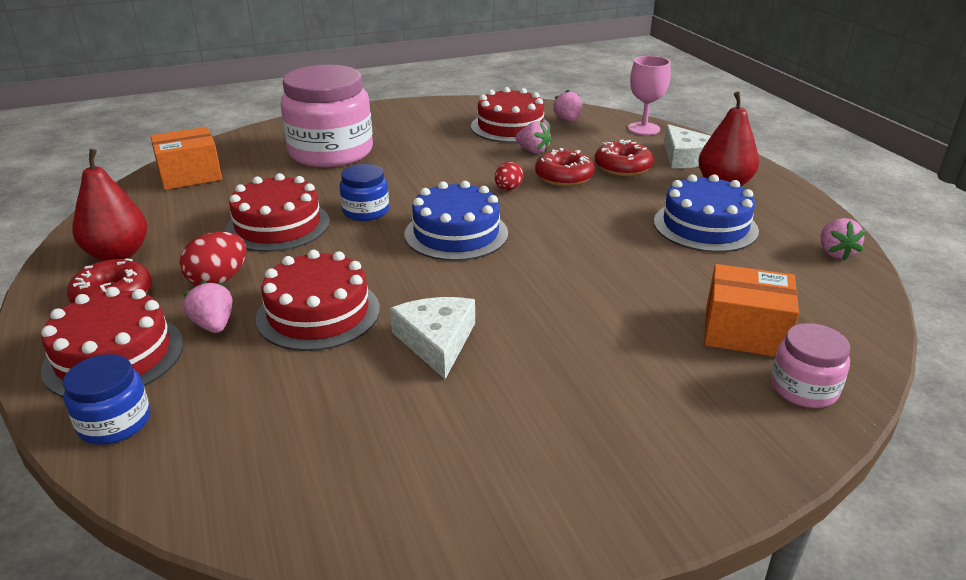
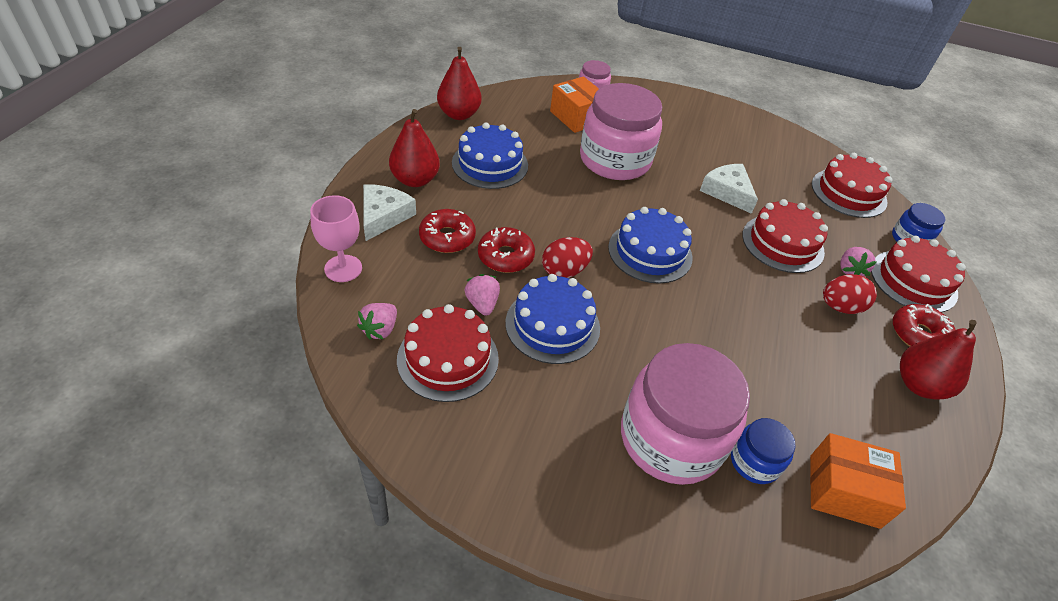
camera: 145 degrees left, 15 degrees up
red cake [225,173,330,252] -> red cake moved to [812,153,893,218]
blue jar [339,164,389,221] -> blue jar moved to [731,418,796,484]
white cheese [390,297,475,379] -> white cheese turned 120 degrees clockwise [700,164,758,214]
red egg [495,162,524,190] -> red egg [542,237,593,278], size x1.51
pink strawberry [821,218,866,261] -> red pear [437,47,481,120]
none -> blue cake [505,274,600,364]
none -> pink jar [580,83,662,180]

